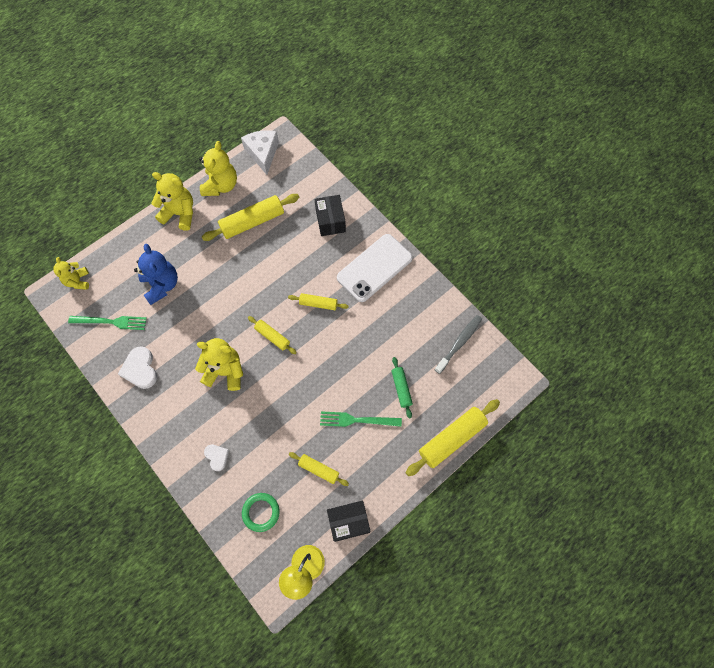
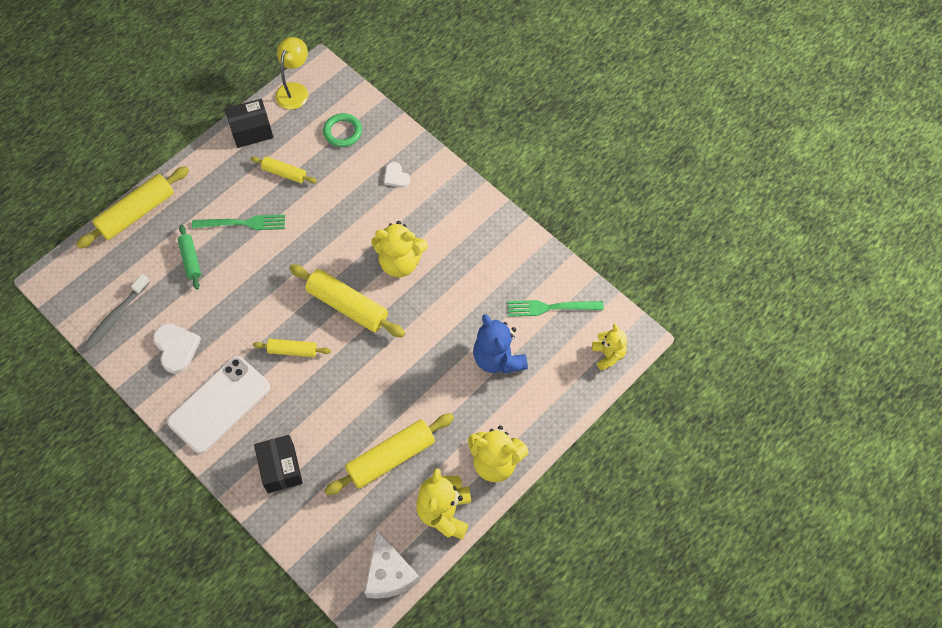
camera: 175 degrees right, 5 degrees down
white heart [118,346,157,389] -> white heart moved to [153,323,201,374]
yellow rolling pin [248,316,297,354] -> yellow rolling pin [289,264,405,338], size x1.80

